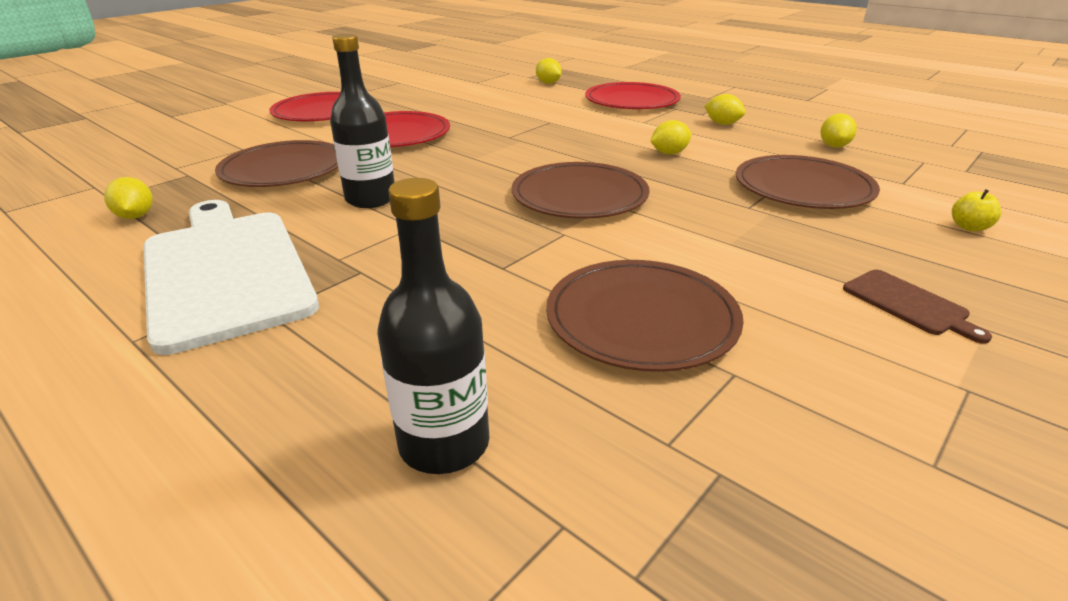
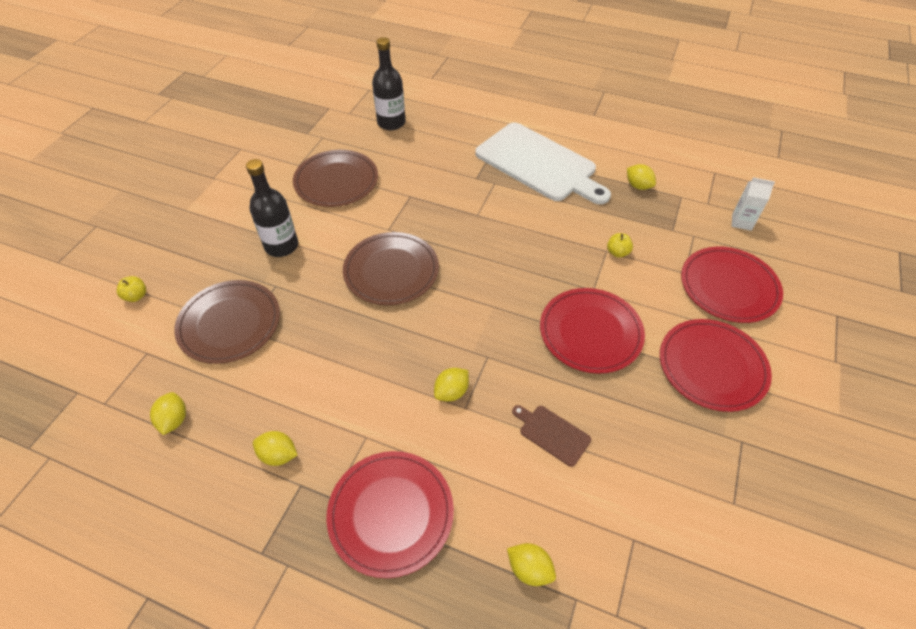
camera: 160 degrees right, 20 degrees up
brown plate [215,140,338,187] -> yellow apple [607,233,633,258]
black bottle [330,34,395,208] -> black bottle moved to [246,159,298,257]
yellow lemon [650,120,692,155] -> yellow lemon moved to [434,368,469,402]
brown cutting board [843,269,992,343] -> brown cutting board moved to [512,405,591,467]
none -> red plate [681,247,783,323]
none -> white carton [732,177,775,231]

